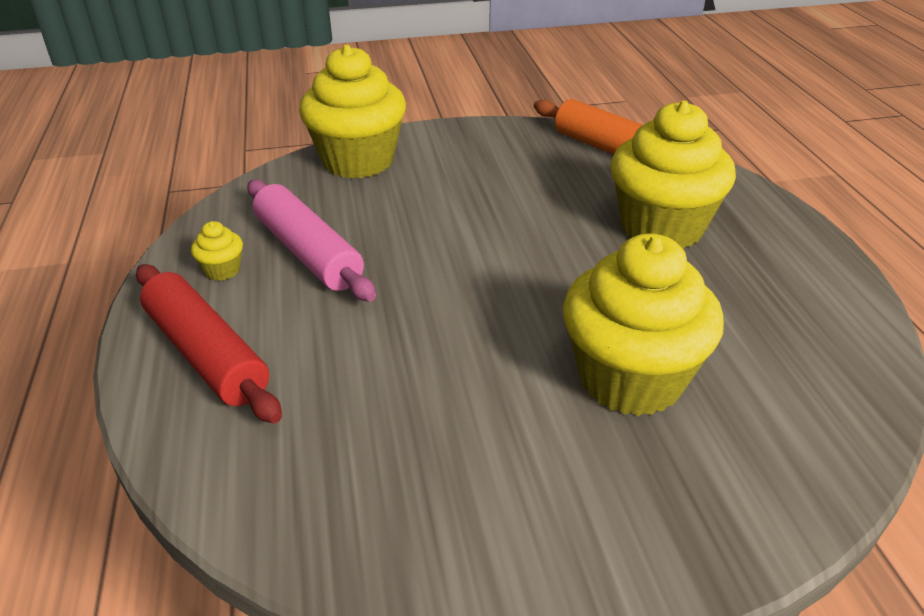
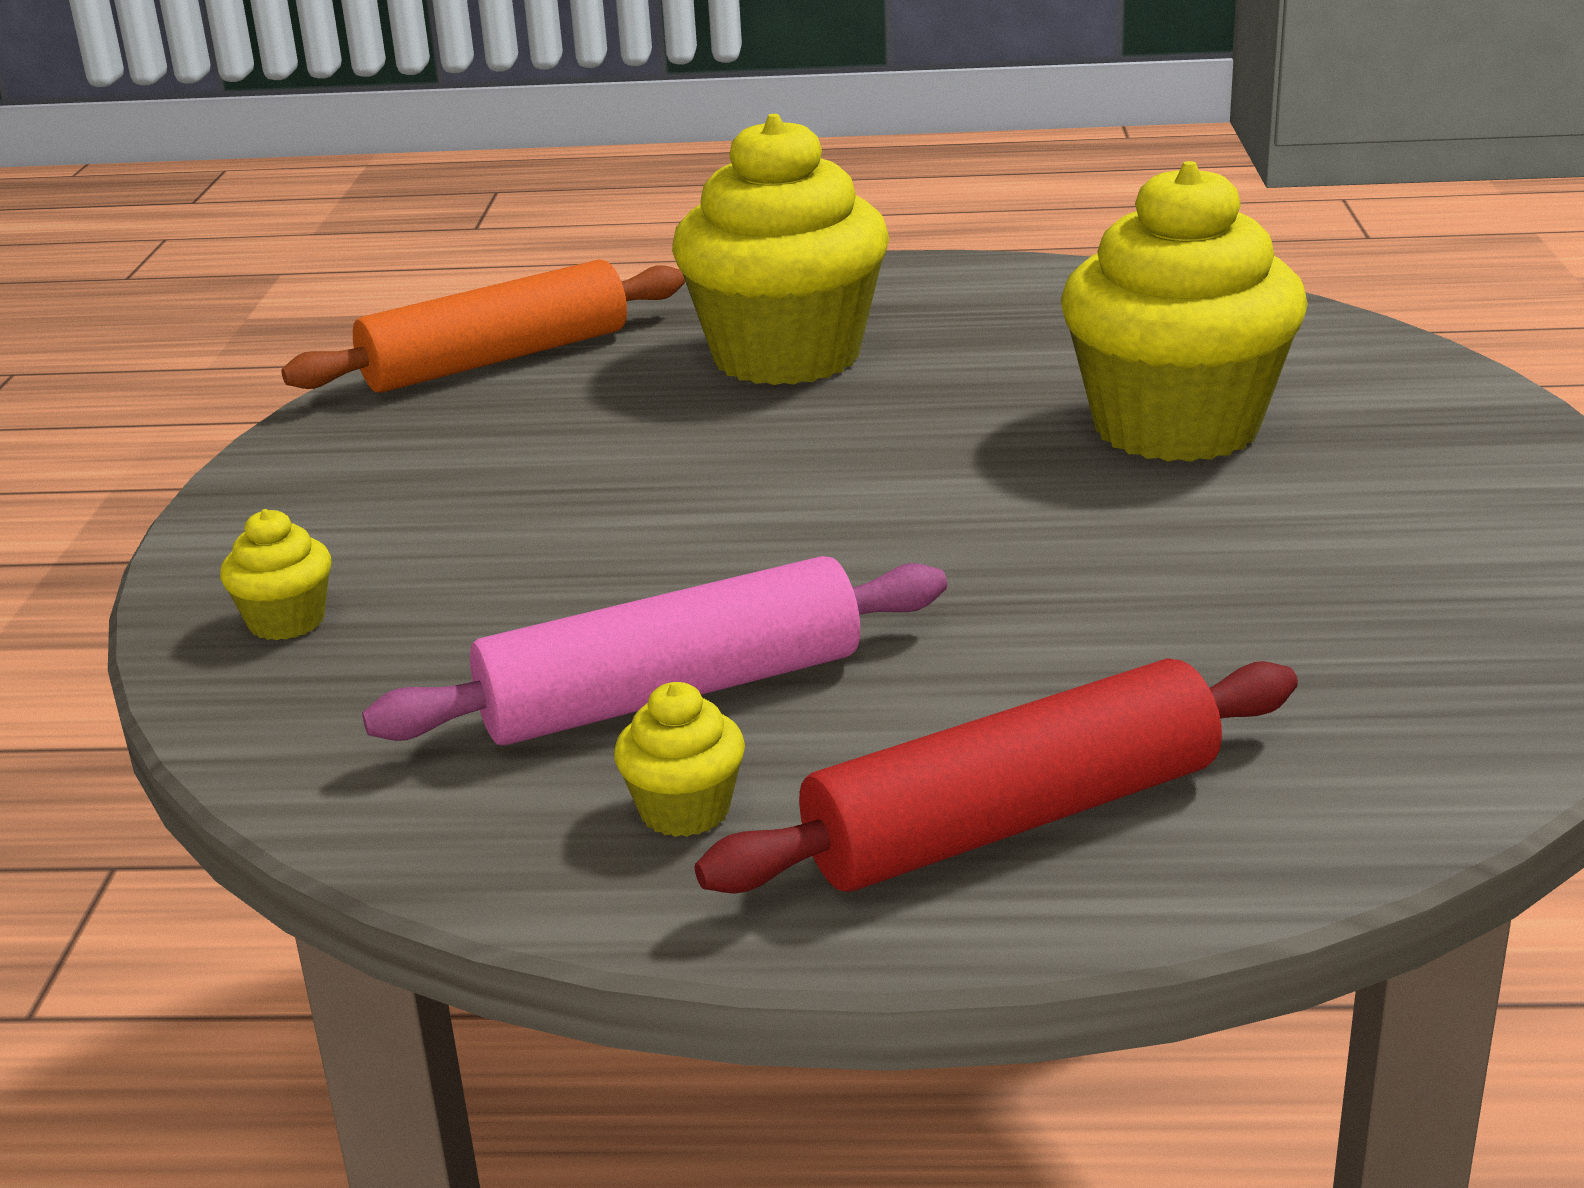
camera: 75 degrees left, 10 degrees down
yellow cupcake [299,45,406,178] -> yellow cupcake [220,509,331,640], size x0.40

